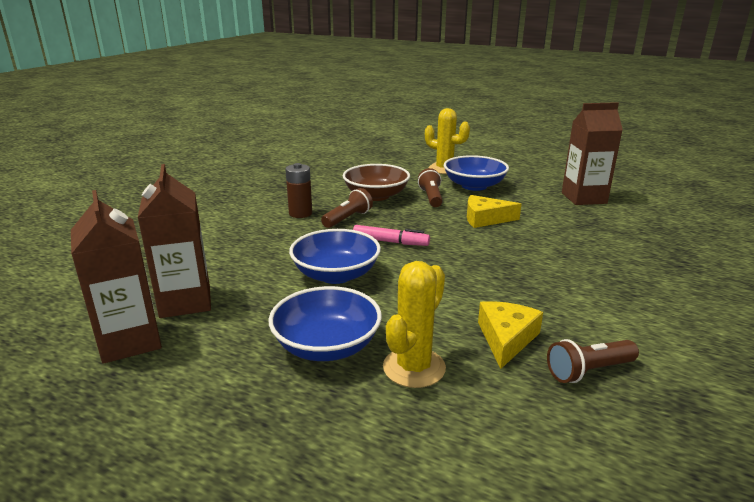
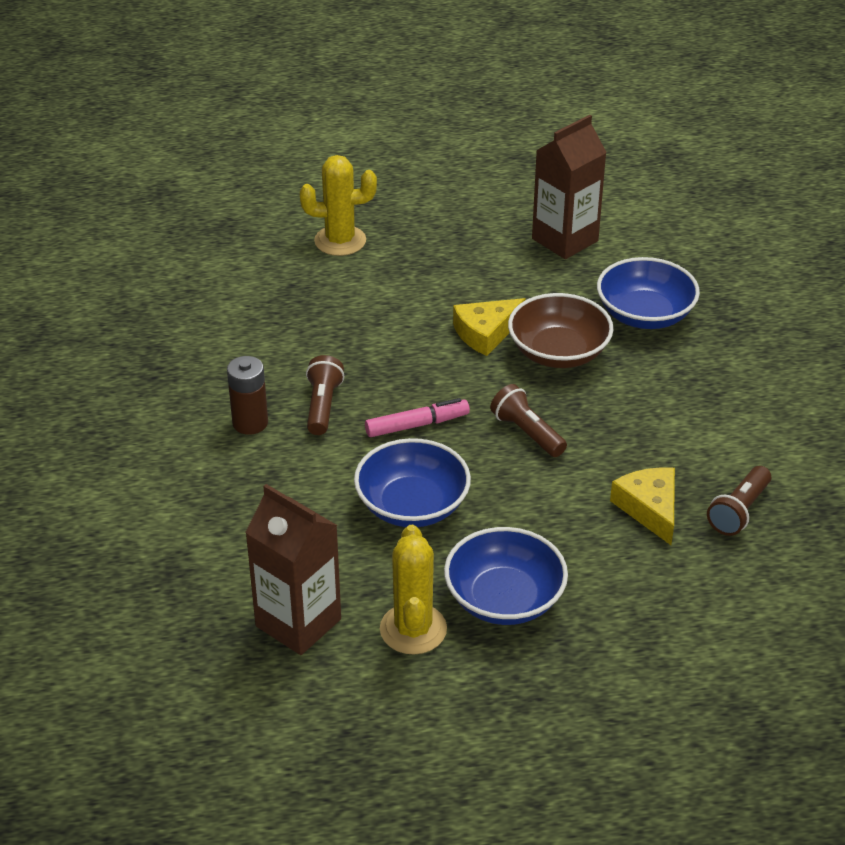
camera: 35 degrees left, 15 degrees up
brown carton [71,190,162,364] -> none
brown bowl [343,164,410,201] -> brown bowl moved to [508,293,613,368]
yellow cactus [383,261,446,388] -> yellow cactus moved to [380,525,447,655]
brown flashlight [418,168,443,207] -> brown flashlight moved to [490,384,567,457]
blue bowl [444,155,509,191] -> blue bowl moved to [597,257,700,329]

